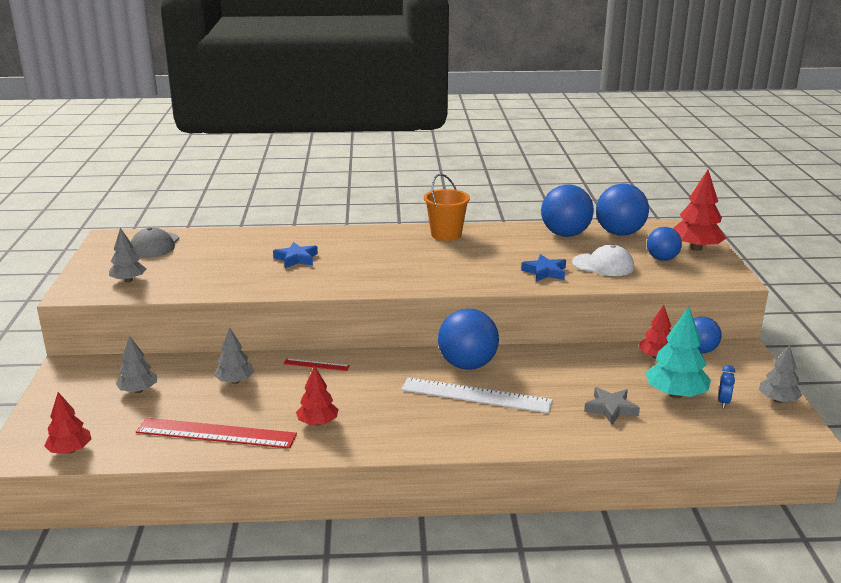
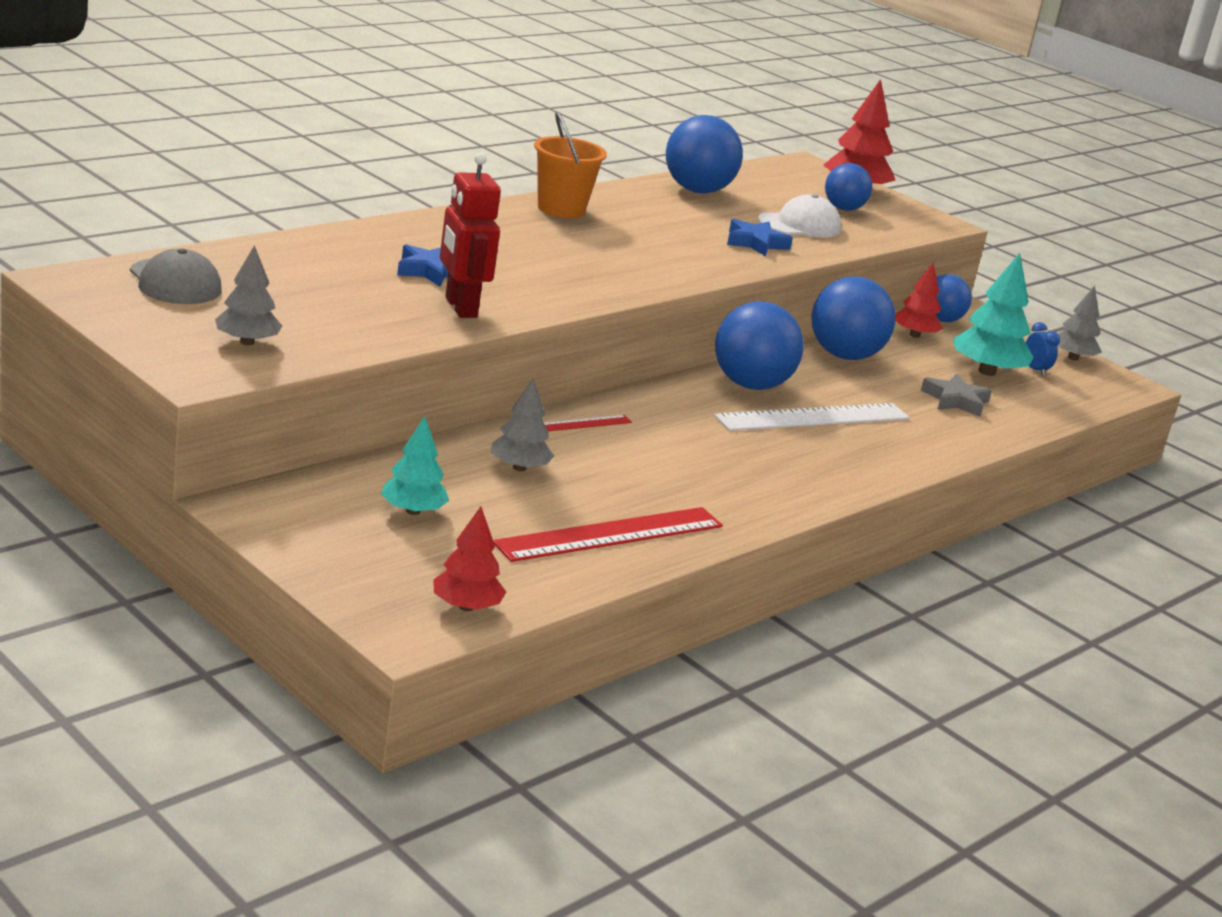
camera: 45 degrees left, 0 degrees up
grey tree [116,336,157,393] -> turquoise tree [381,416,449,515]
red tree [296,366,339,426] -> none
blue ball [596,184,649,236] -> blue ball moved to [812,276,895,360]
none -> red robot [440,152,501,318]

